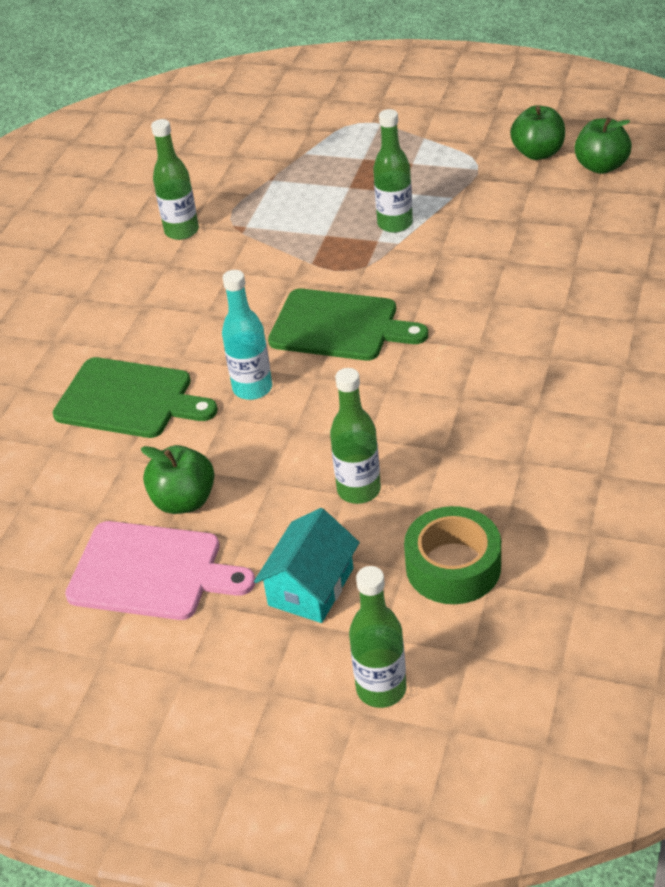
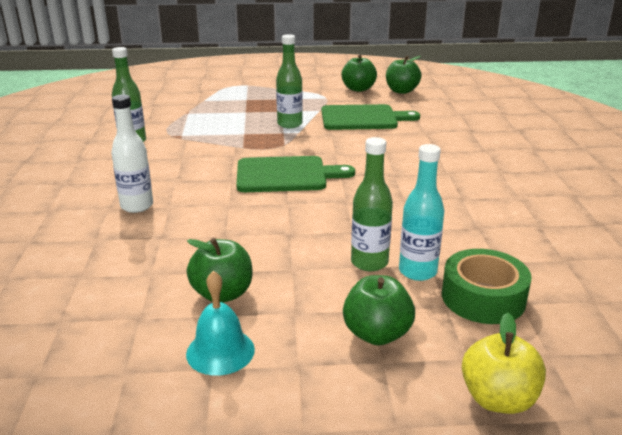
camera: 25 degrees left, 15 degrees down
green cutting board [53,357,218,438] -> green cutting board moved to [322,104,420,130]
pink cutting board [65,521,255,620] -> turquoise bell [186,271,255,375]
turquoise bottle [222,270,272,400] -> turquoise bottle moved to [399,144,444,281]
turquoise house [254,508,360,623] -> green apple [343,275,415,345]
green bottle [349,566,407,708] -> yellow apple [462,313,546,414]
none -> white bottle [111,94,153,213]

